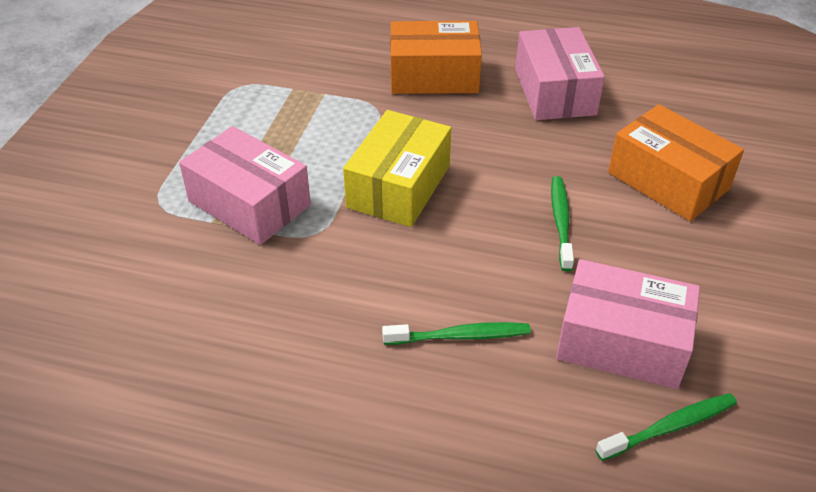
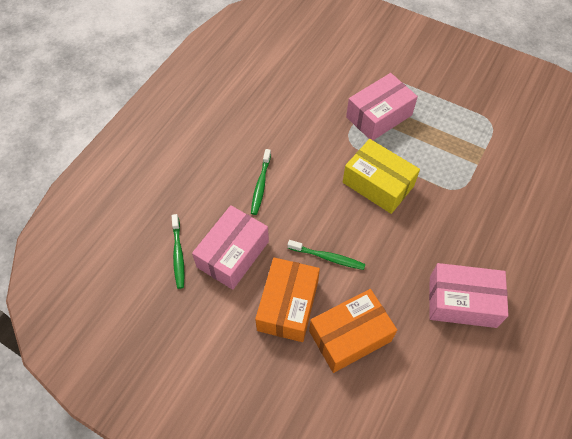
camera: 105 degrees right, 15 degrees up
orange box [390,21,482,94] -> orange box moved to [255,258,320,342]

